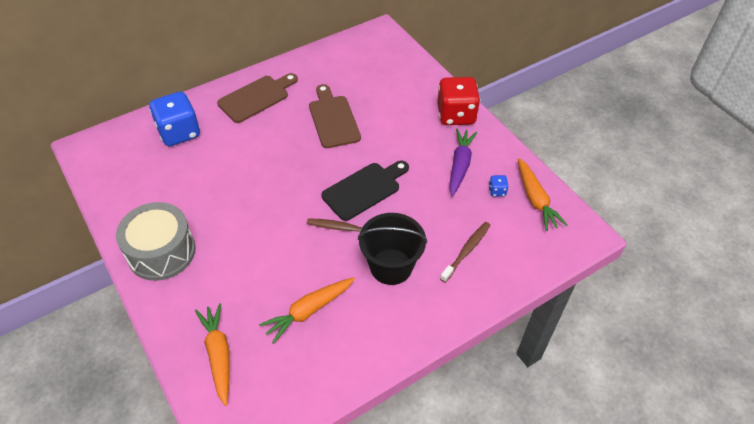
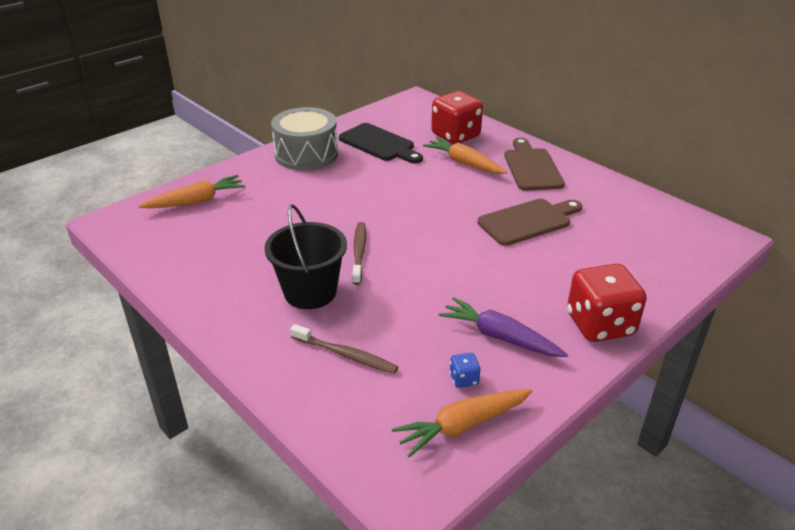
camera: 80 degrees right, 15 degrees down
blue dice [149,92,200,146] -> red dice [431,91,483,144]
brown cutting board [217,73,298,123] -> brown cutting board turned 135 degrees counterclockwise [504,138,565,191]
orange carrot [259,277,355,344] -> orange carrot moved to [423,137,507,174]
black cutting board [321,161,409,221] -> black cutting board moved to [339,123,423,164]
purple carrot [449,128,477,196] -> purple carrot turned 150 degrees counterclockwise [439,297,568,357]

